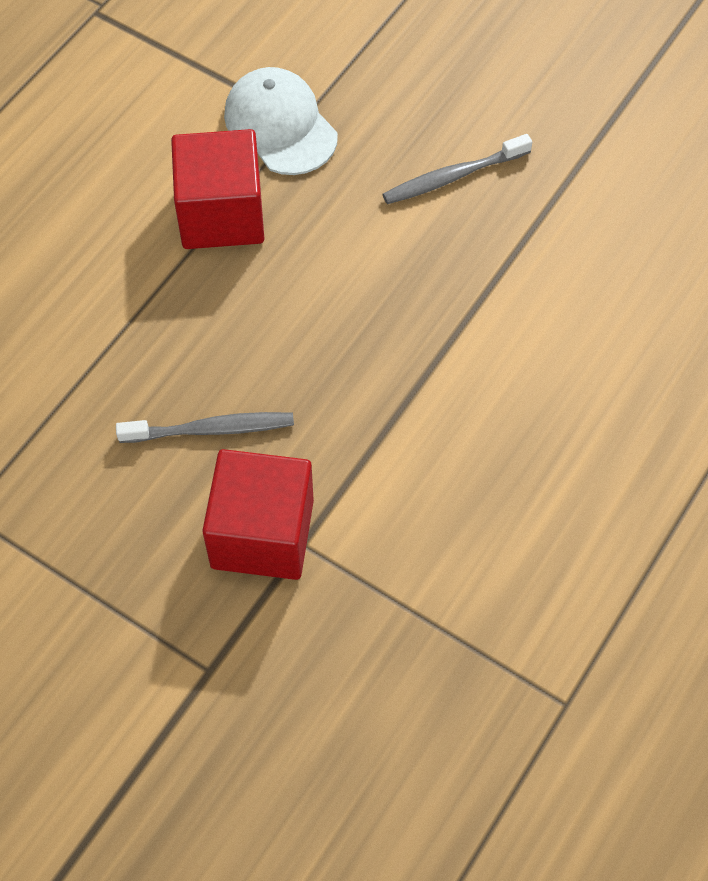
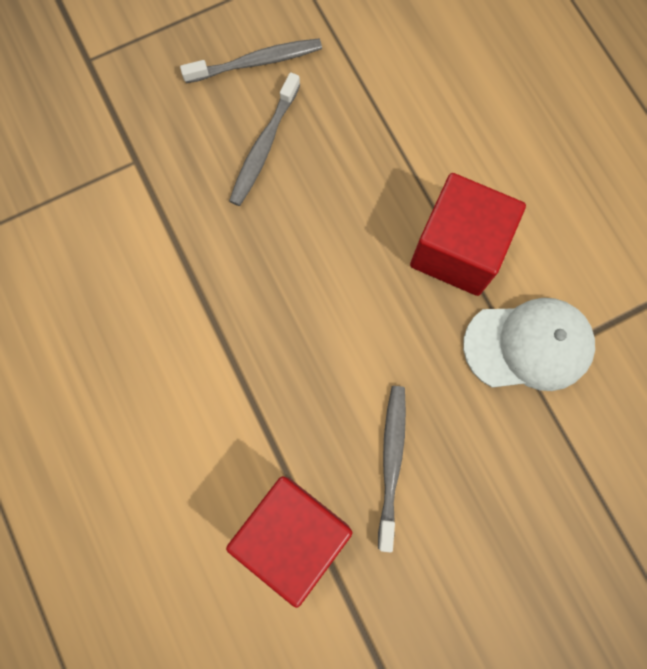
camera: 120 degrees right, 15 degrees up
red cube [202,449,314,580] -> red cube moved to [226,476,352,608]
none -> grey toothbrush [180,38,322,83]

